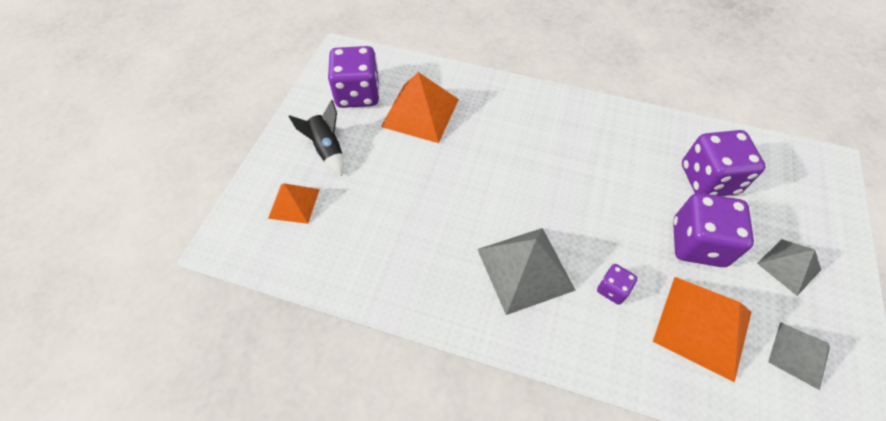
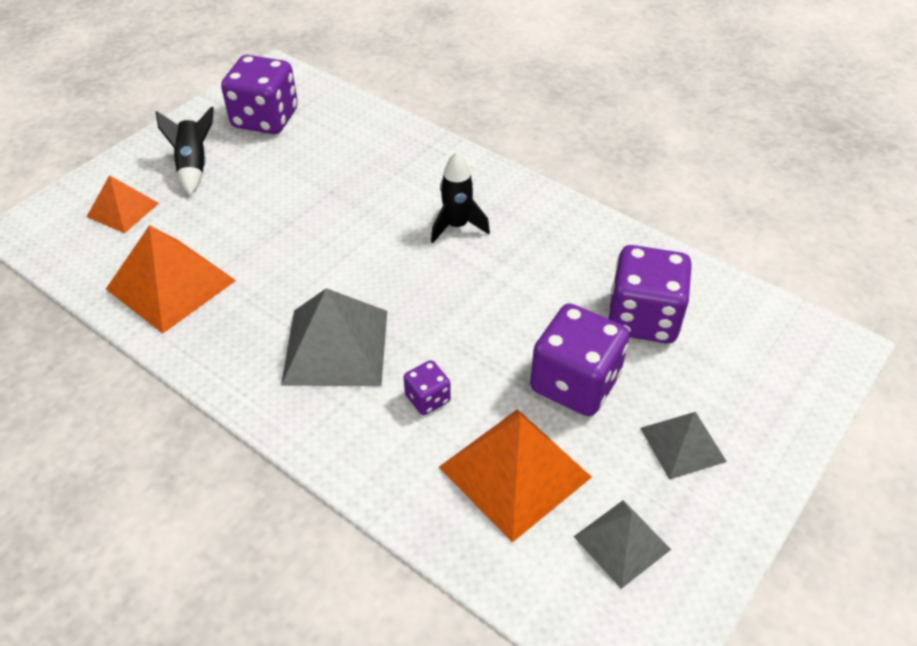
camera: 20 degrees right, 10 degrees down
orange pyramid [381,72,459,143] -> orange pyramid moved to [106,225,236,334]
none -> black rocket [431,152,490,243]

